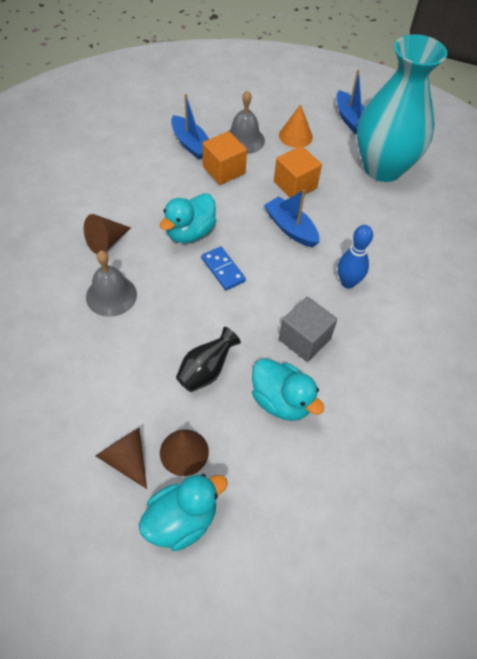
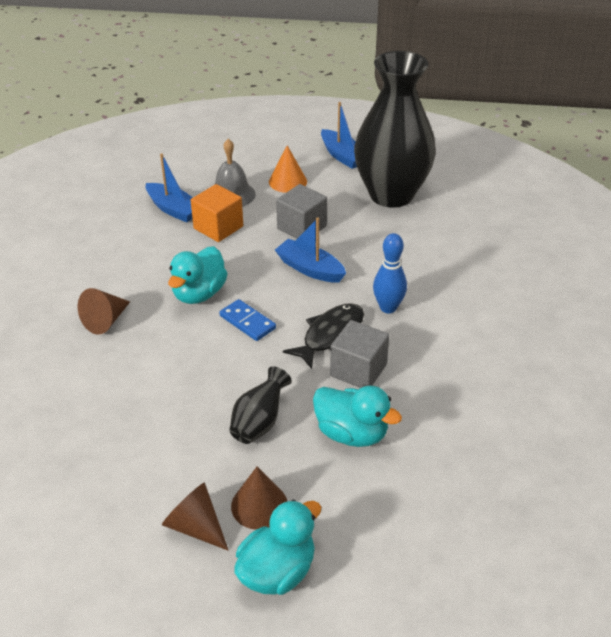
camera: 10 degrees left, 15 degrees down
grey bell [86,251,137,317] -> none
orange cube [274,146,322,198] -> grey cube [276,184,327,239]
turquoise vase [357,34,447,182] -> black vase [354,51,436,208]
none -> black fish [283,303,364,369]

